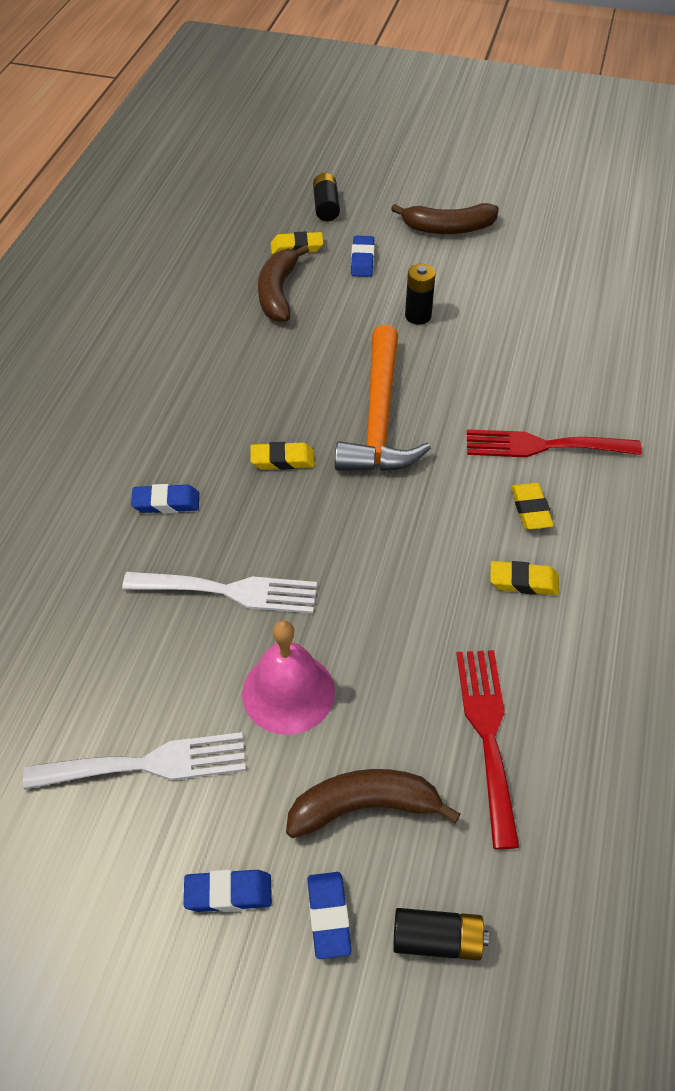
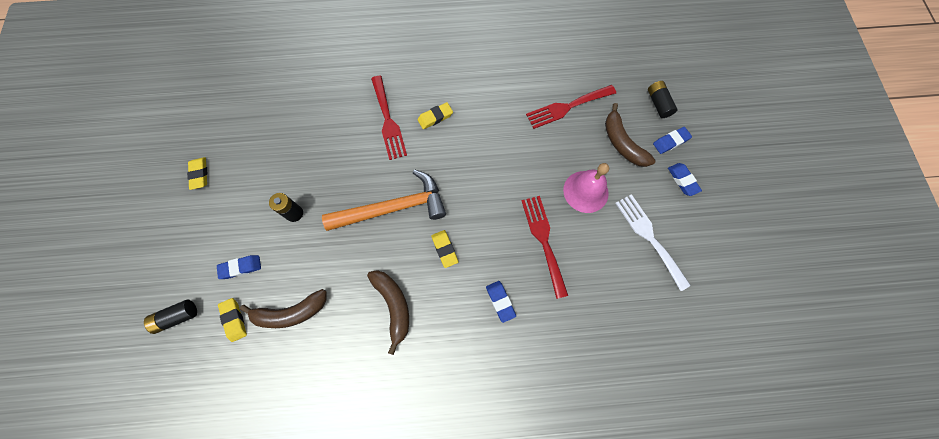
camera: 110 degrees left, 20 degrees up
white fork [122,572,317,614] -> red fork [522,196,568,299]
brown banana [391,203,499,234] -> brown banana moved to [367,270,409,355]
yellow eraser [490,561,559,595] -> yellow eraser moved to [187,157,207,190]

